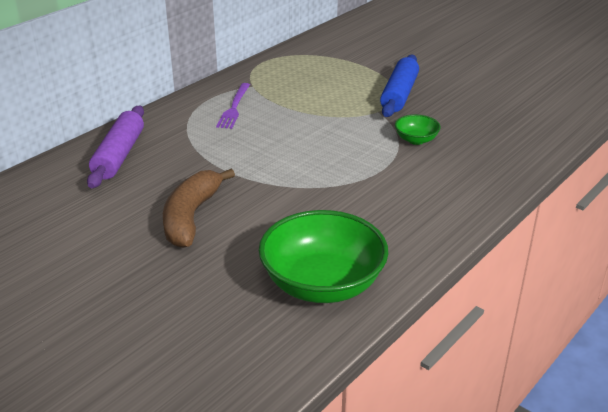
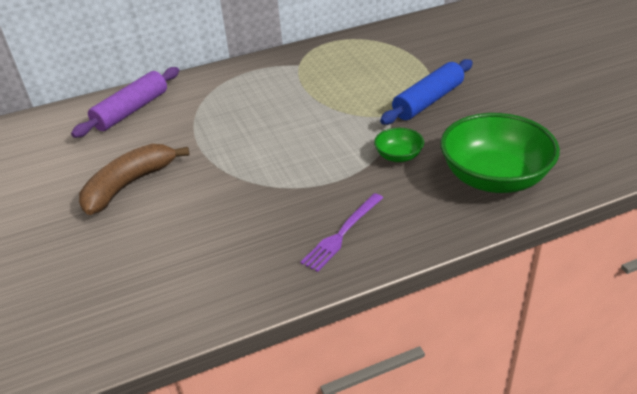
camera: 30 degrees right, 5 degrees up
purple fork [216,83,250,129] -> purple fork moved to [300,193,383,272]
green bowl [258,210,388,303] -> green bowl moved to [440,113,560,193]

